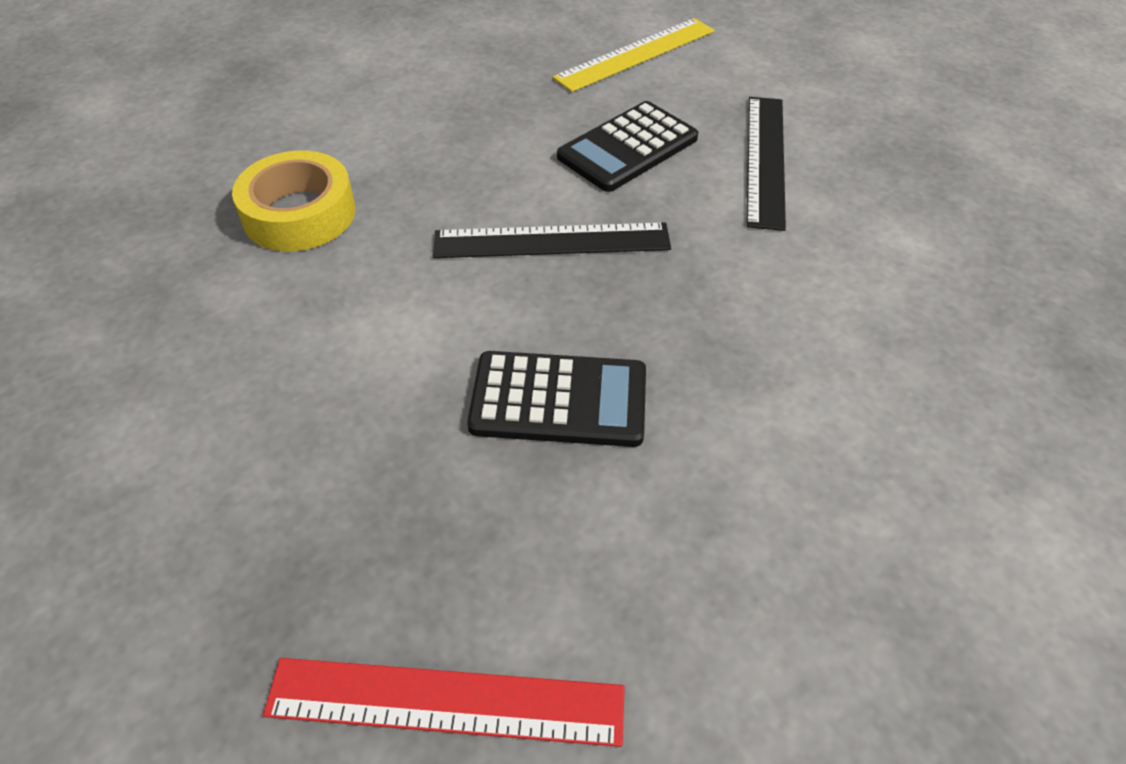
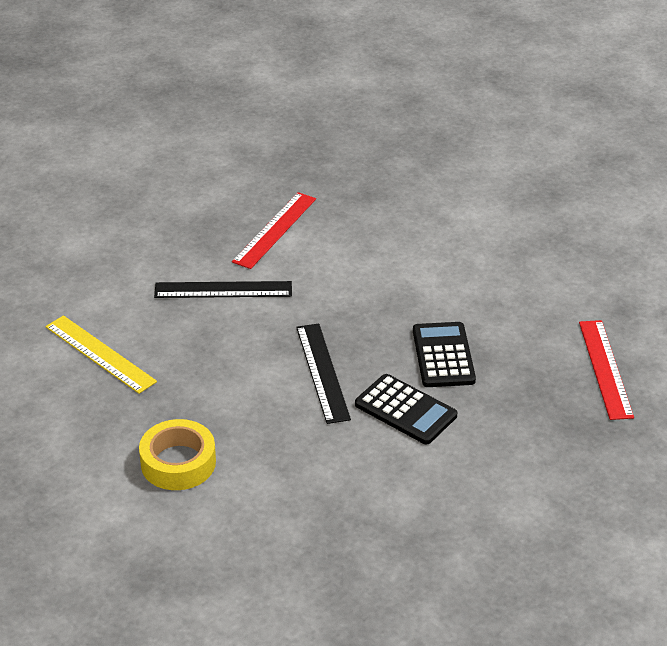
camera: 100 degrees left, 10 degrees down
yellow tape [232,150,356,251] -> yellow tape moved to [139,419,216,490]
black calculator [557,101,698,192] -> black calculator moved to [355,374,457,445]
none -> red ruler [232,192,316,269]

